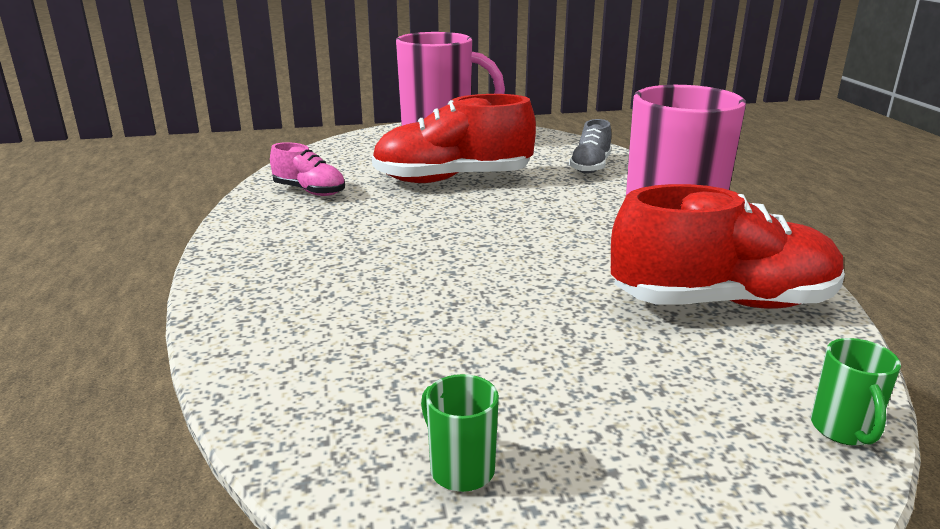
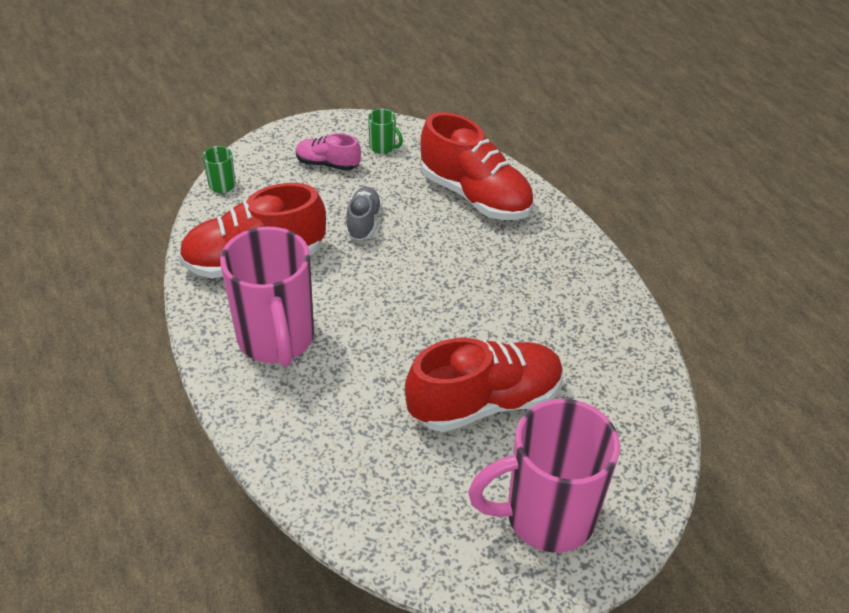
camera: 165 degrees right, 20 degrees up
pink shoe [270,142,345,196] -> pink shoe moved to [296,133,361,171]
grey shoe [569,119,611,174] -> grey shoe moved to [346,187,382,240]
none -> red shoe [420,112,533,220]

